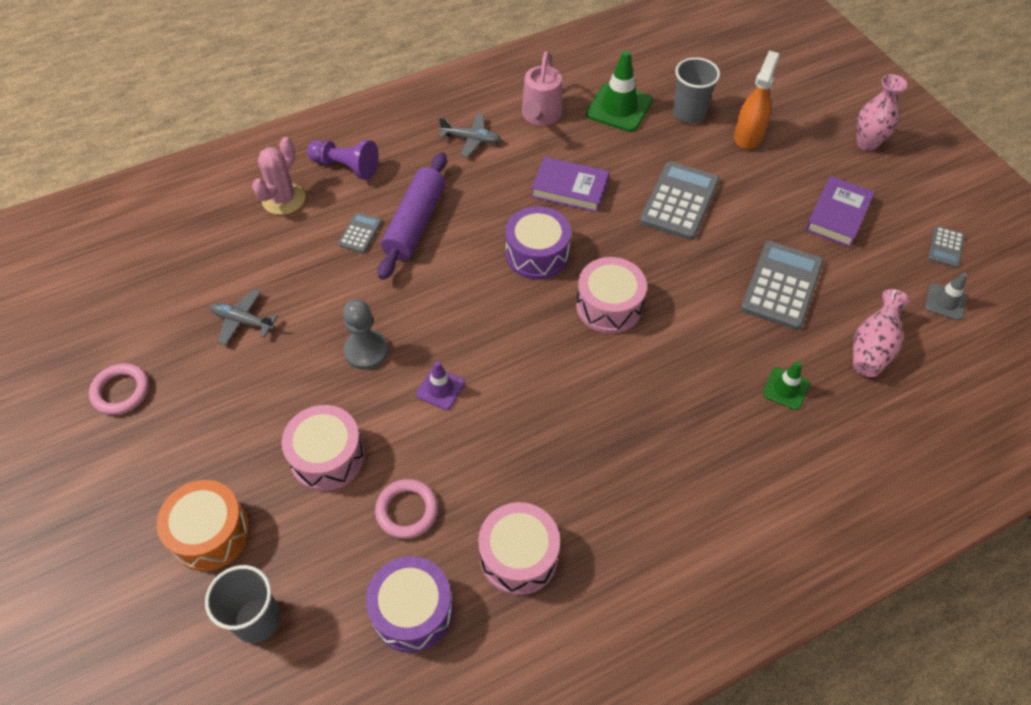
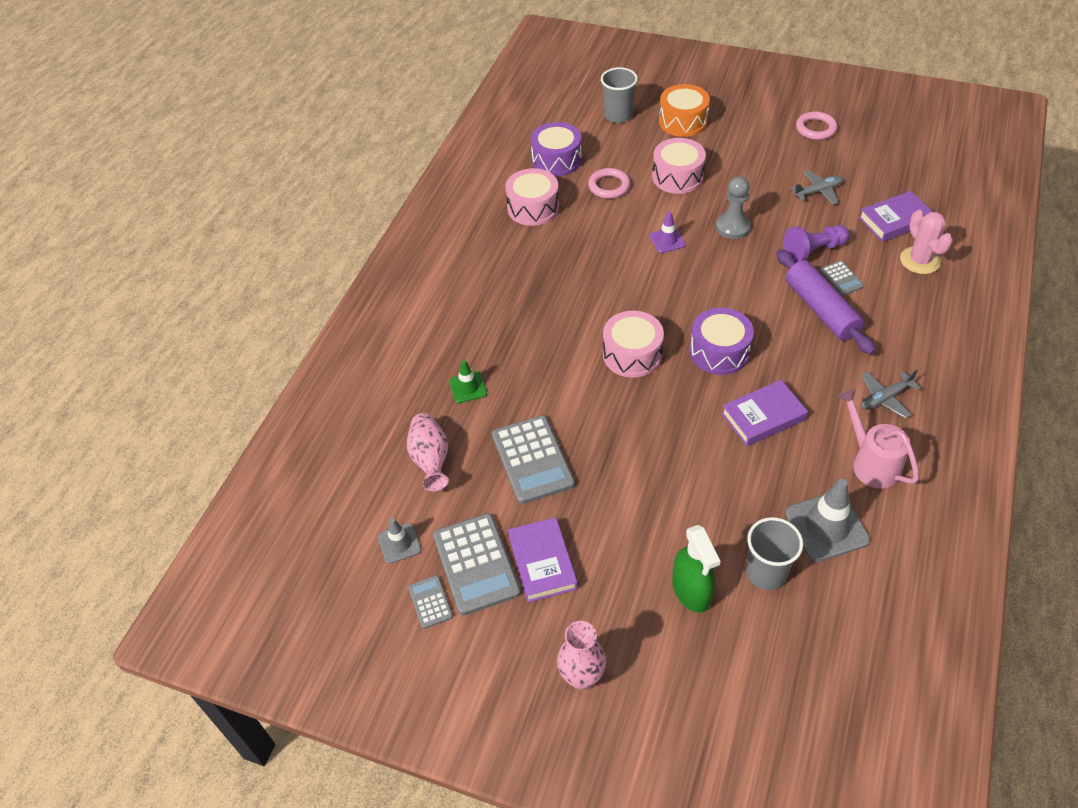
camera: 140 degrees right, 5 degrees down
purple pawn [307,140,379,180] -> purple pawn moved to [784,225,850,263]
green traffic cone [586,50,653,132] -> grey traffic cone [785,478,870,562]
grey calculator [640,161,720,240] -> grey calculator moved to [433,513,521,615]
orange spray bottle [734,51,780,149] -> green spray bottle [672,525,721,613]
none -> purple book [859,191,933,242]

